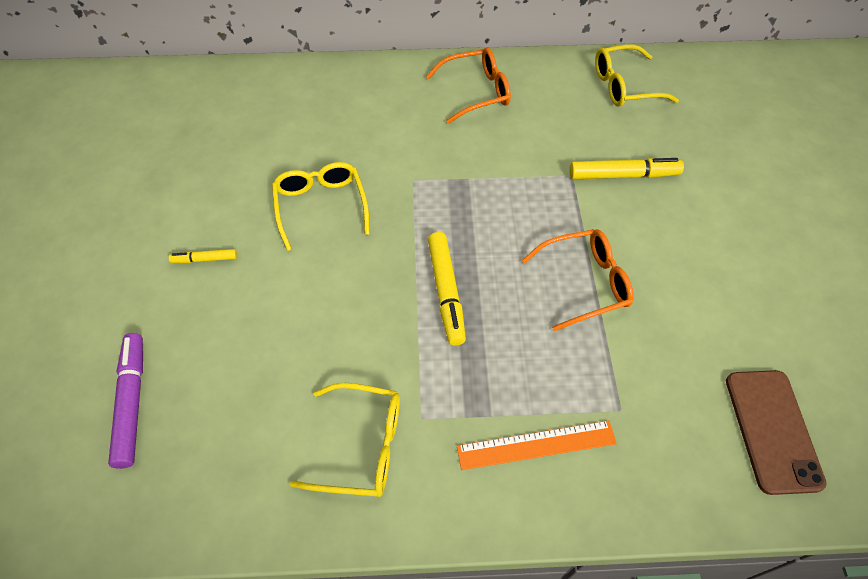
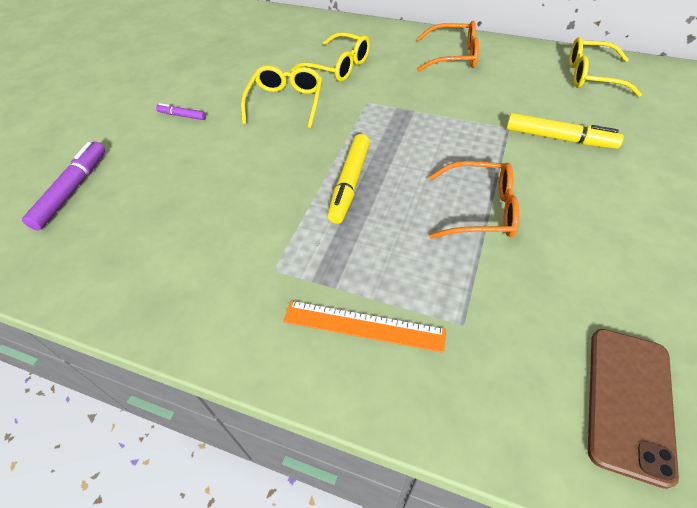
camera: 25 degrees right, 5 degrees down
yellow marker [169,249,237,263] -> purple marker [156,103,206,120]
yellow glasses [290,383,400,497] -> yellow glasses moved to [291,32,370,82]

